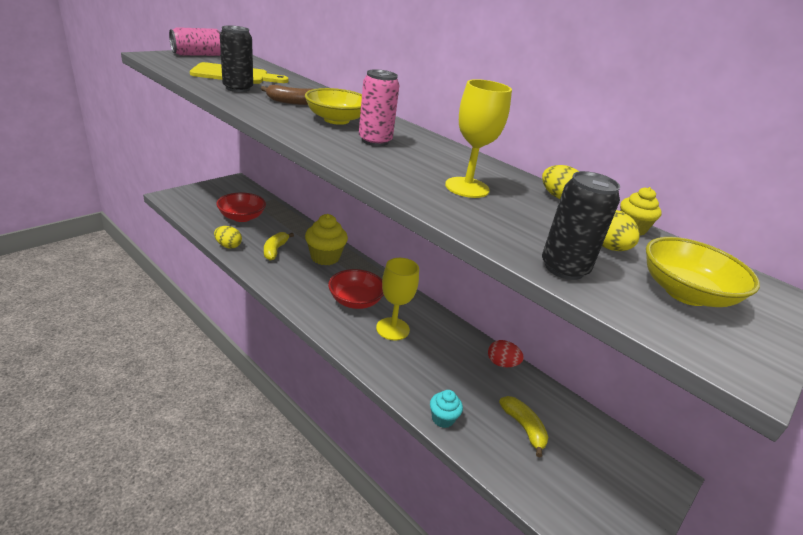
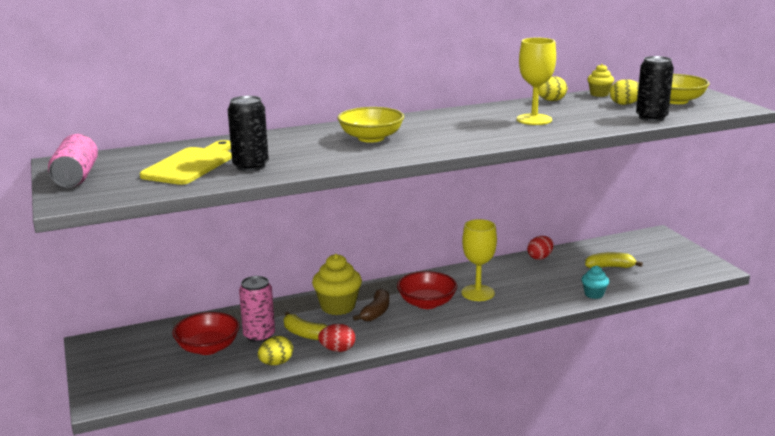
camera: 60 degrees left, 10 degrees down
brown banana [261,85,313,105] -> brown banana moved to [353,288,389,321]
pink can [359,69,399,146] -> pink can moved to [239,276,275,343]
none -> red egg [318,324,355,352]

